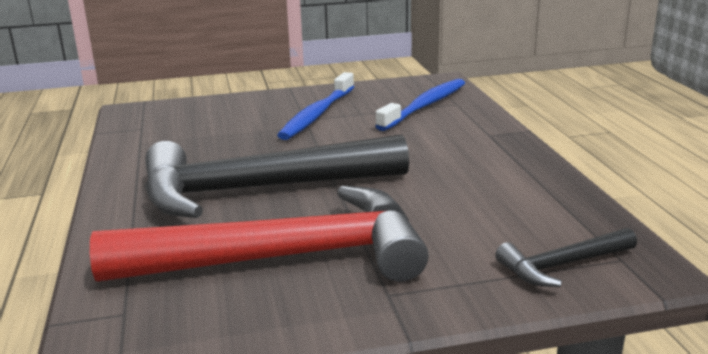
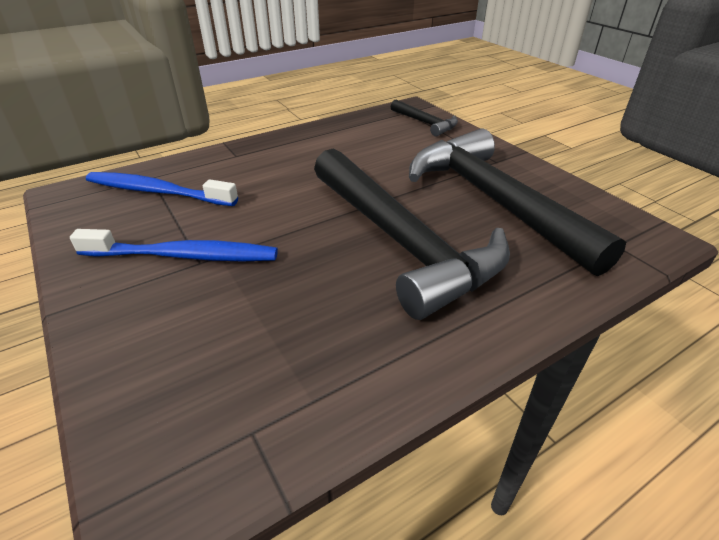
camera: 110 degrees left, 15 degrees up
red hammer [90,186,429,282] -> black hammer [409,128,626,276]

